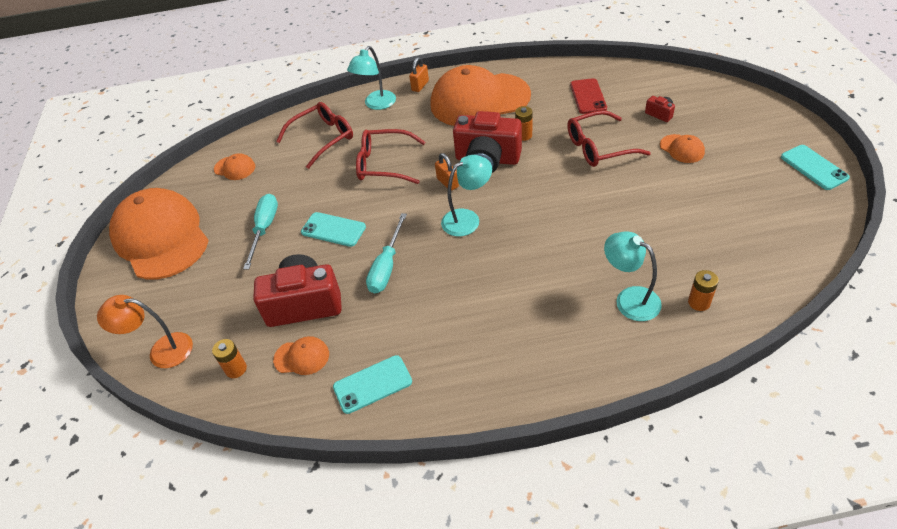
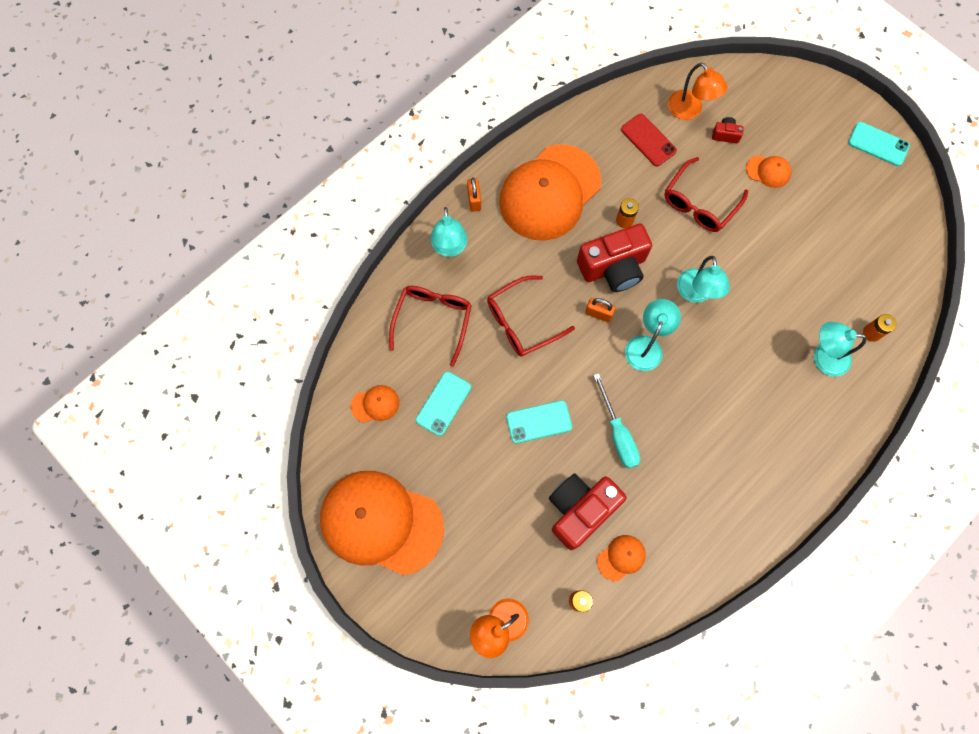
camera: 40 degrees left, 25 degrees up
turquoise screwdriver [243,194,278,269] -> none
turquoise phone [333,355,412,414] -> turquoise phone moved to [416,371,471,436]
none -> orange lamp [668,63,727,120]
none -> turquoise lamp [677,256,730,303]

